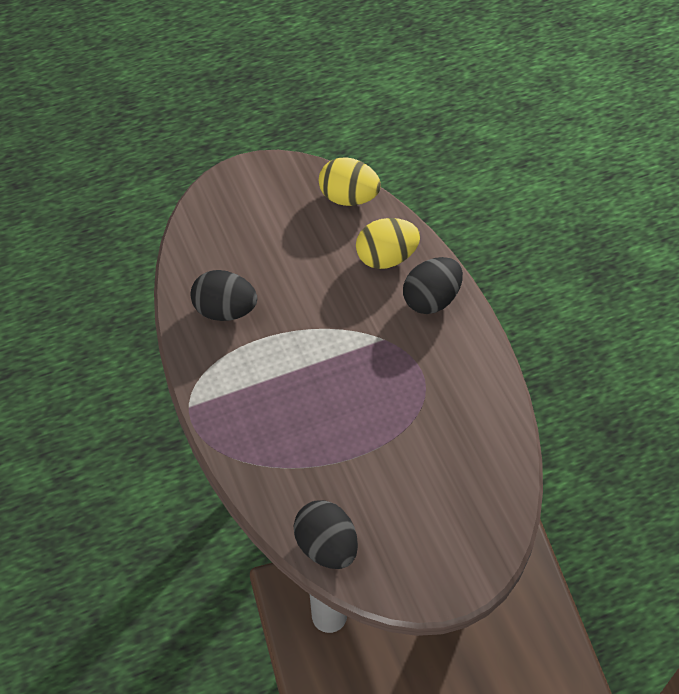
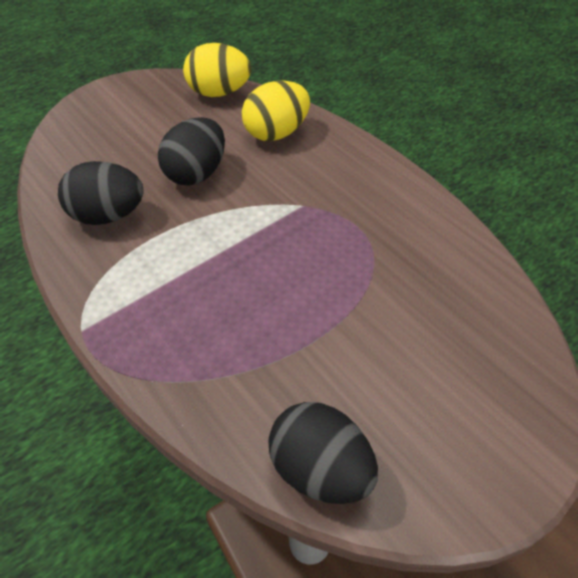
camera: 15 degrees left, 5 degrees down
black egg [403,257,463,314] -> black egg moved to [158,117,225,186]

